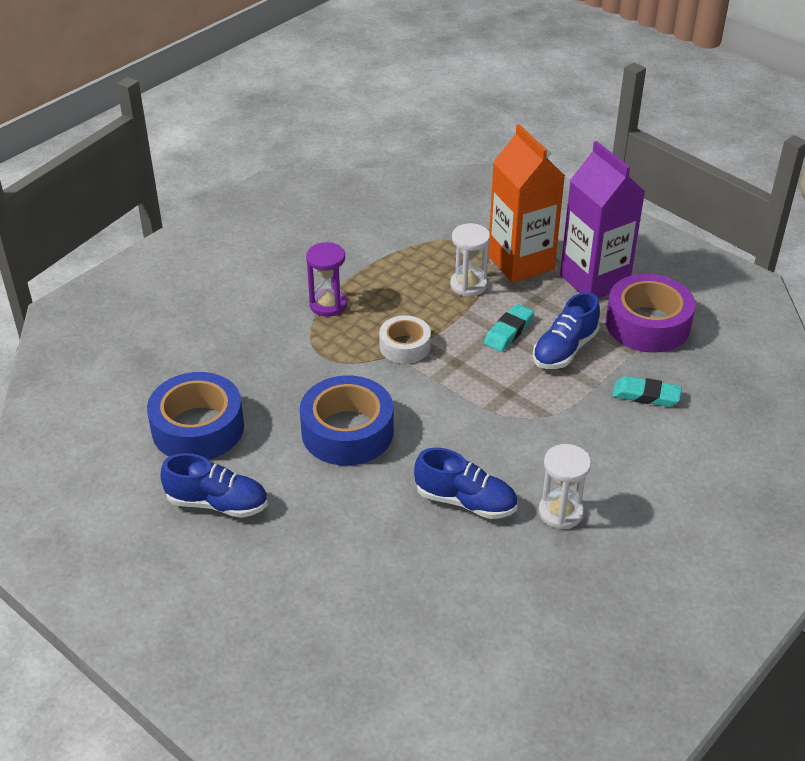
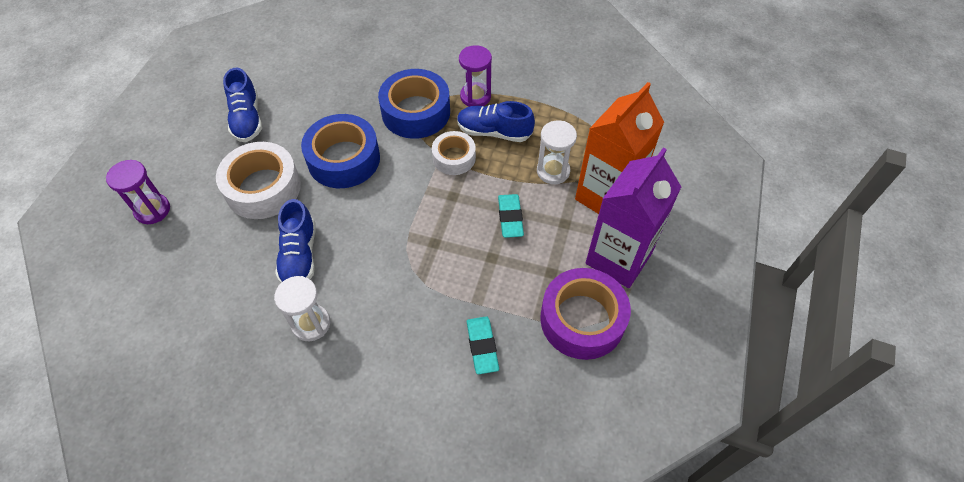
camera: 65 degrees right, 15 degrees up
blue tape [147,372,244,460] -> blue tape moved to [378,69,450,139]
turquoise eraser [484,304,534,352] -> turquoise eraser turned 75 degrees clockwise [498,194,524,238]
blue shoe [532,292,600,369] -> blue shoe moved to [457,101,535,142]
none -> purple hourglass [106,160,170,224]
none -> white tape [216,142,301,219]

